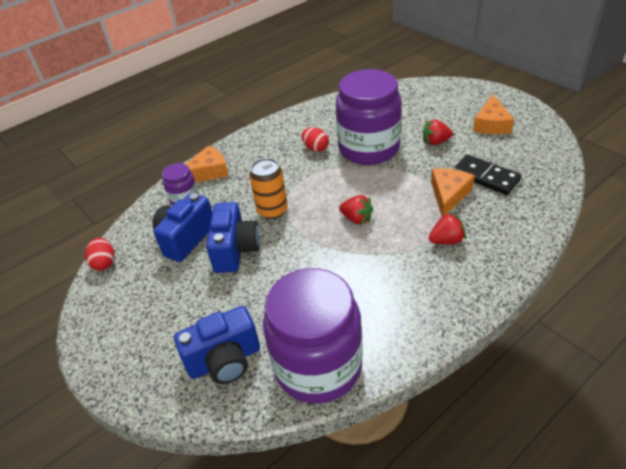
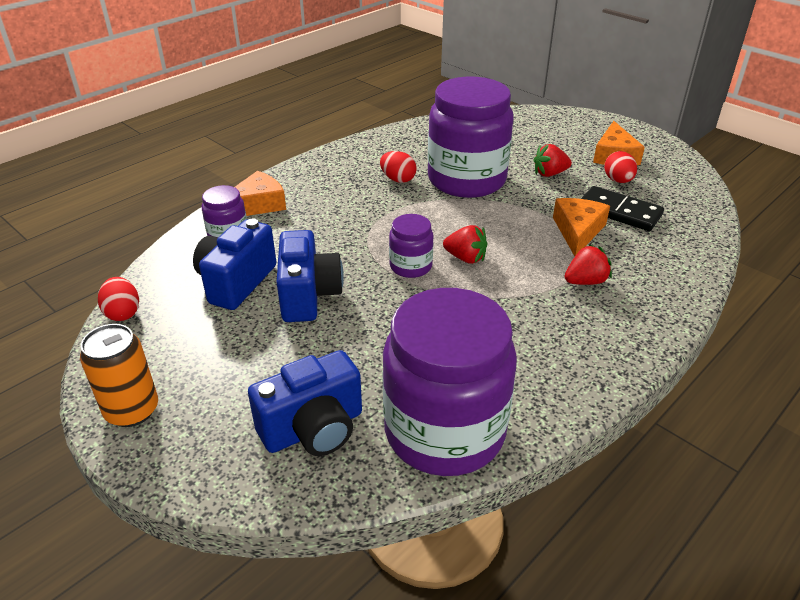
camera: 10 degrees left, 5 degrees down
orange can [249,158,288,219] -> orange can moved to [80,324,158,427]
none -> purple jar [389,214,433,278]
none -> red egg [604,151,637,183]

